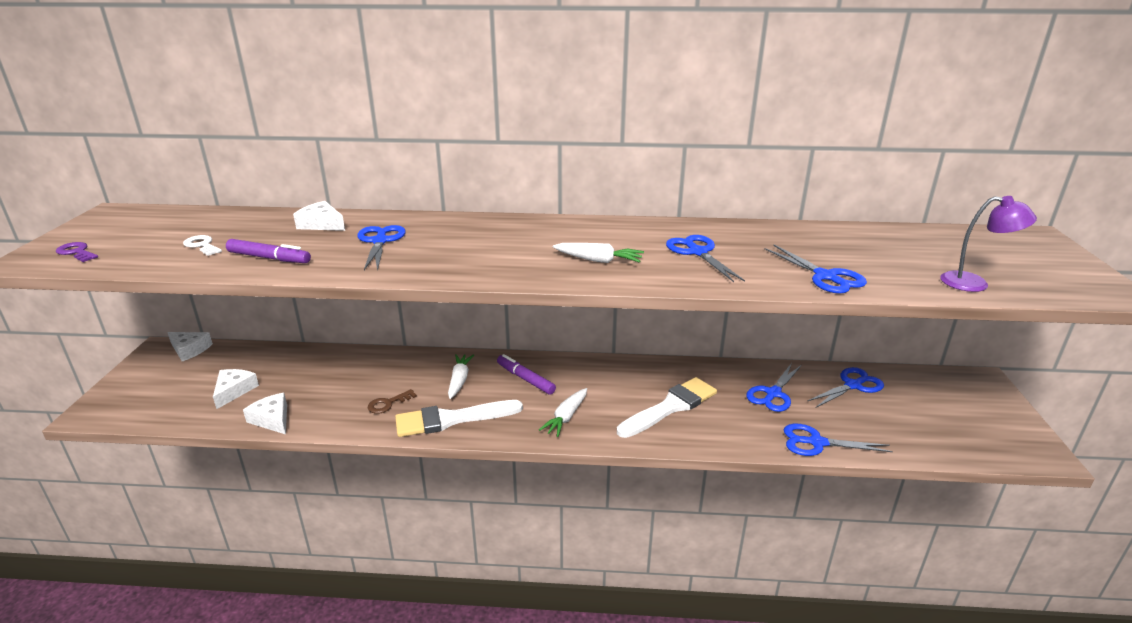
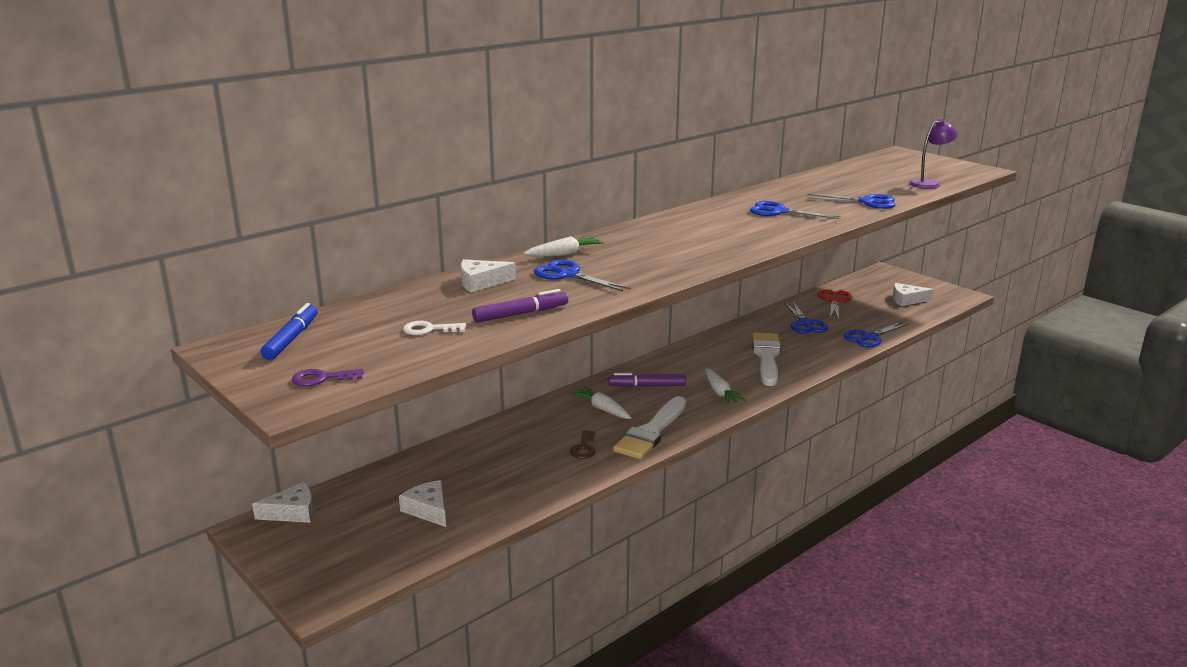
camera: 45 degrees left, 5 degrees down
white cheese [243,393,287,434] -> white cheese moved to [893,283,933,306]
white carrot [553,243,644,263] -> white carrot moved to [524,236,604,257]
blue scissors [807,367,884,408] -> red scissors [817,289,852,320]
none -> blue marker [261,303,318,360]

